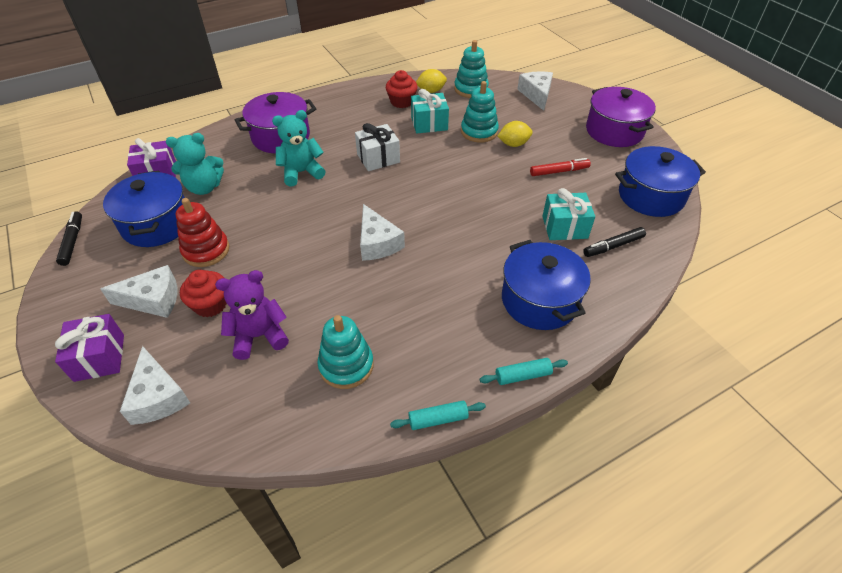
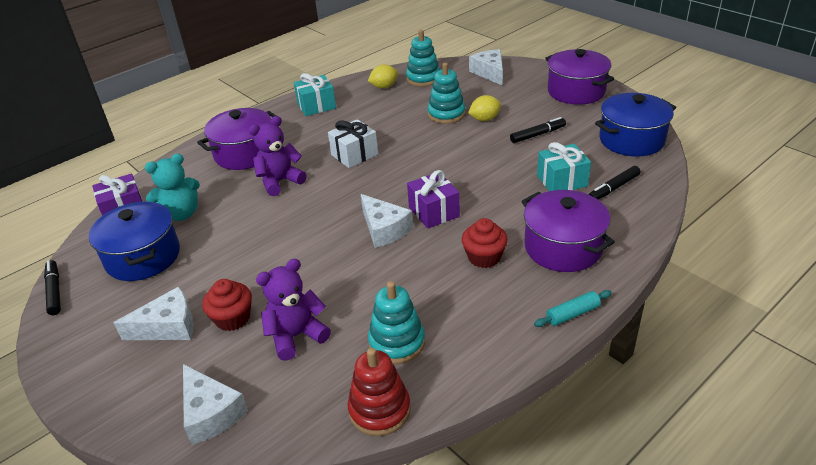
camera: 10 degrees left, 10 degrees down
purple gift [55,314,124,382] -> purple gift moved to [407,170,460,229]
red stacking toy [176,198,230,267] -> red stacking toy moved to [347,348,411,436]
turquoise teddy bear [272,110,326,187] -> purple teddy bear [249,116,307,196]
red cupcake [386,70,417,108] -> red cupcake moved to [462,218,508,268]
turquoise rolling pin [390,401,486,430] -> none
turquoise gift [411,89,449,134] -> turquoise gift moved to [294,73,336,116]
blue pot [502,240,591,330] -> purple pot [522,190,615,272]
red marker [530,158,591,176] -> black marker [510,117,566,143]

